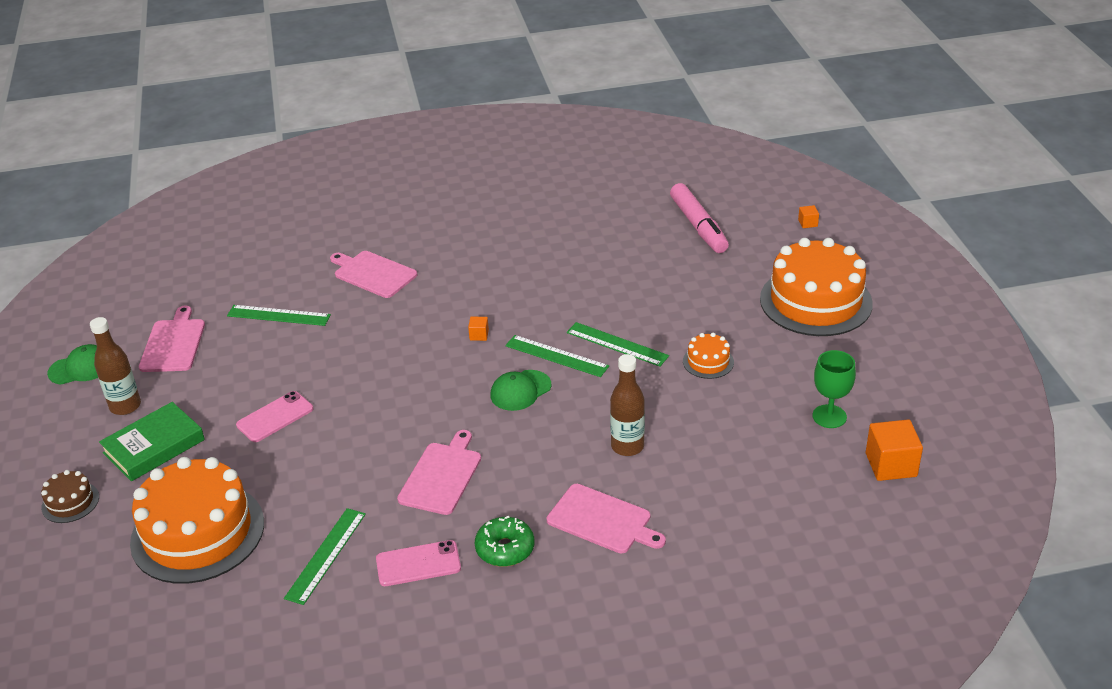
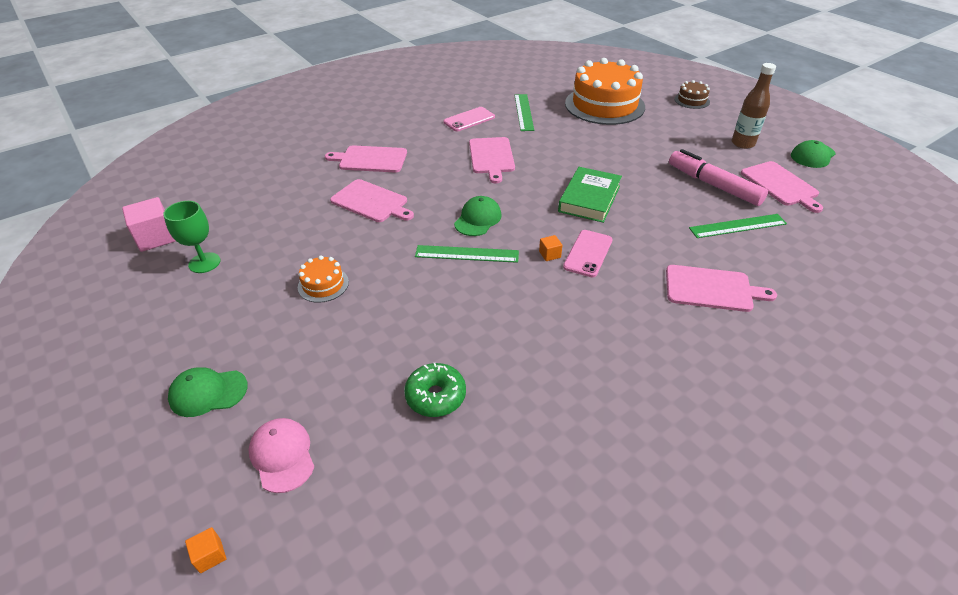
camera: 155 degrees right, 5 degrees up
green book [99,402,205,482] -> green book moved to [558,167,622,223]
pink phone [236,391,313,442] -> pink phone moved to [563,230,613,277]
green donut [475,516,534,567] -> green donut moved to [404,363,466,417]
green ruler [567,322,669,366] -> none
brown bottle [610,354,645,456] -> pink cutting board [330,179,414,222]
pink marker [670,183,729,253] -> pink marker moved to [669,149,768,206]
orange cake [760,238,873,336] -> green cap [168,367,248,417]
orange cube [866,420,923,481] -> pink cube [122,197,175,252]
none -> pink cap [248,418,315,493]

